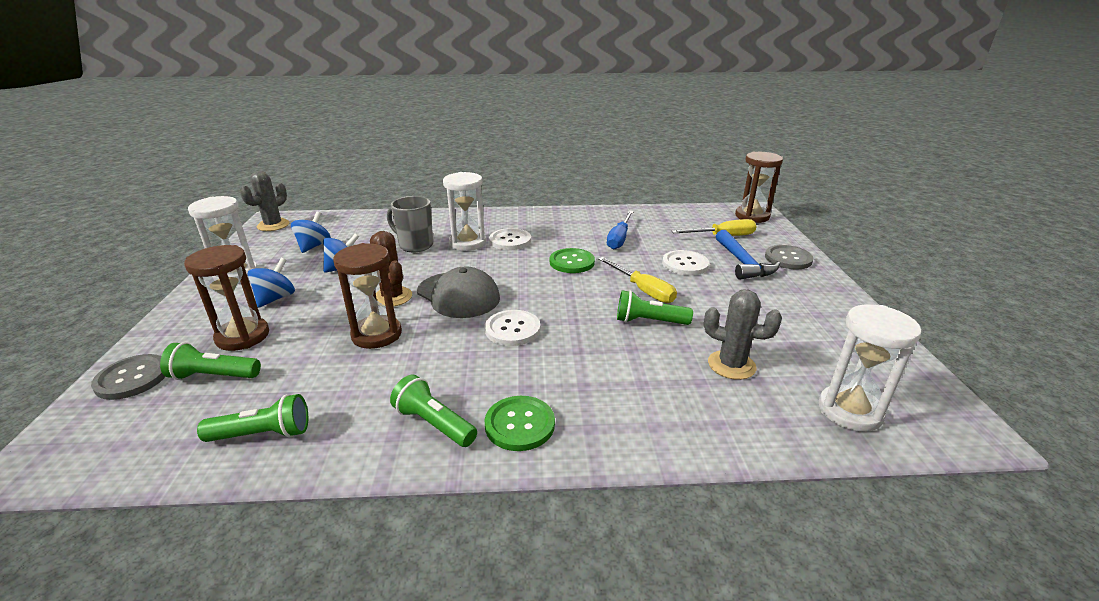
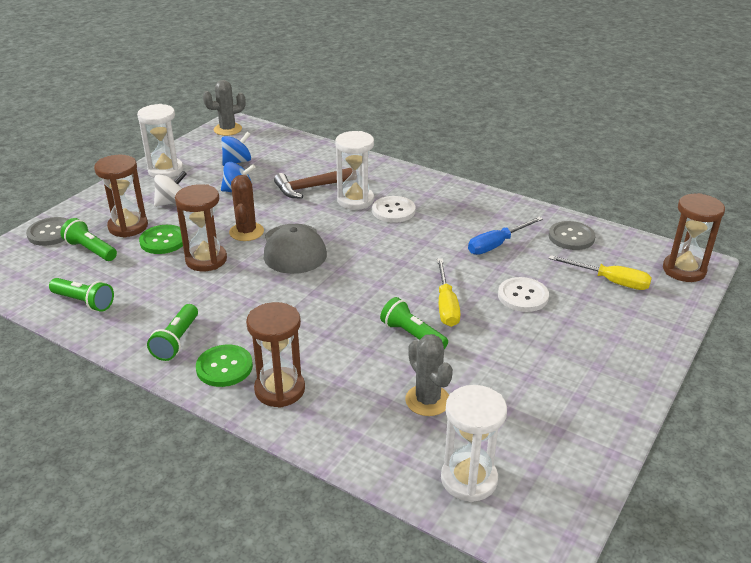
camera: 35 degrees right, 5 degrees up
blue spinning top [248,258,295,308] -> white spinning top [154,171,187,207]
grey mug [387,196,433,252] -> brown hammer [274,168,353,199]
green flashlight [390,374,477,447] -> green flashlight turned 150 degrees counterclockwise [147,304,198,361]
white button [485,310,540,346] -> none
green button [550,248,595,273] -> green button moved to [139,225,183,254]
blue hammer [716,230,780,280] -> none
grey button [765,245,814,269] -> grey button moved to [549,221,595,250]
none -> brown hourglass [246,302,305,408]

